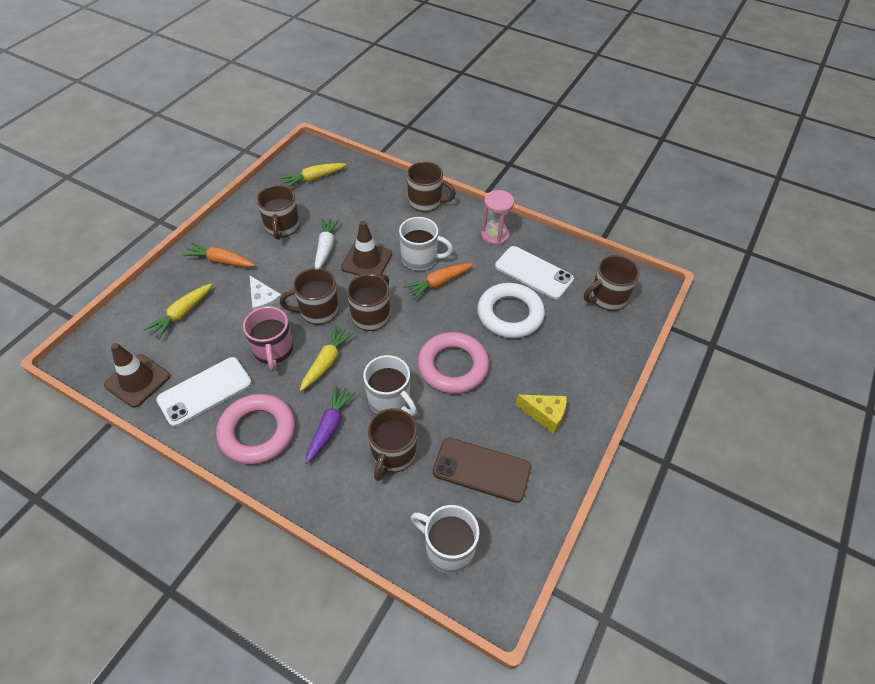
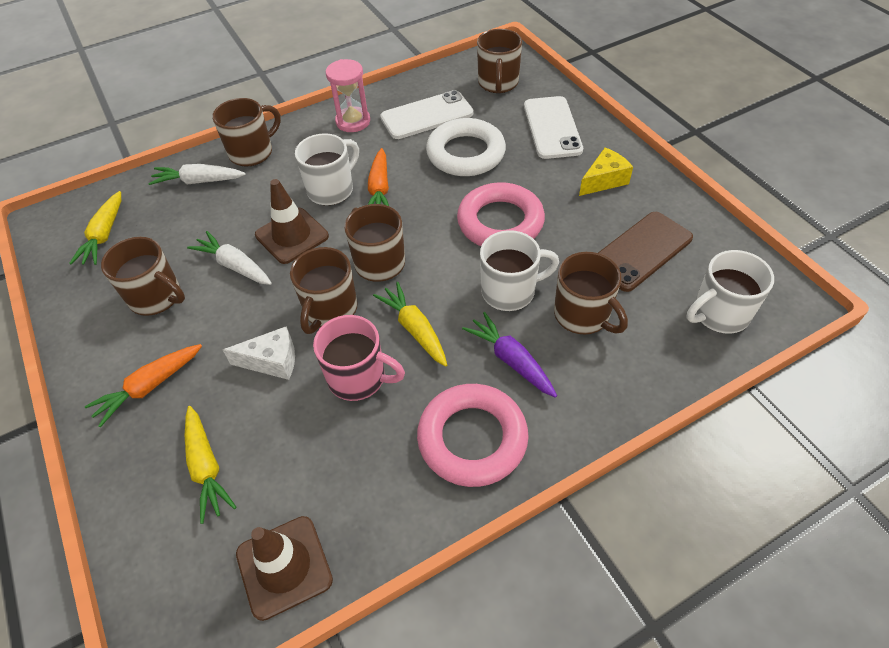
camera: 55 degrees left, 0 degrees up
white phone [156,357,252,427] -> white phone moved to [524,96,583,159]
none -> white carrot [148,164,245,185]

